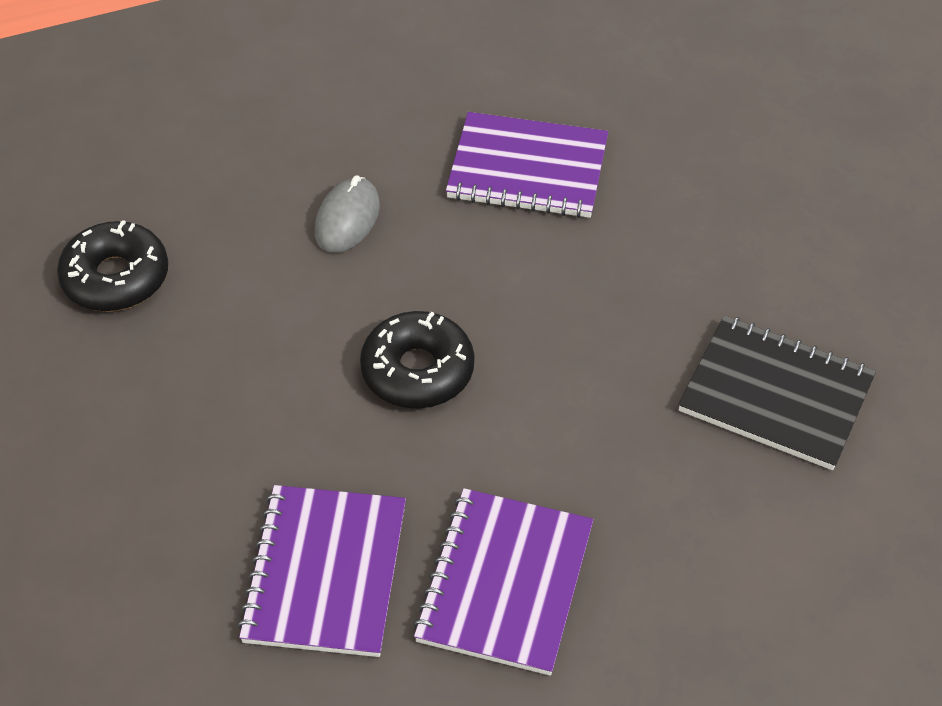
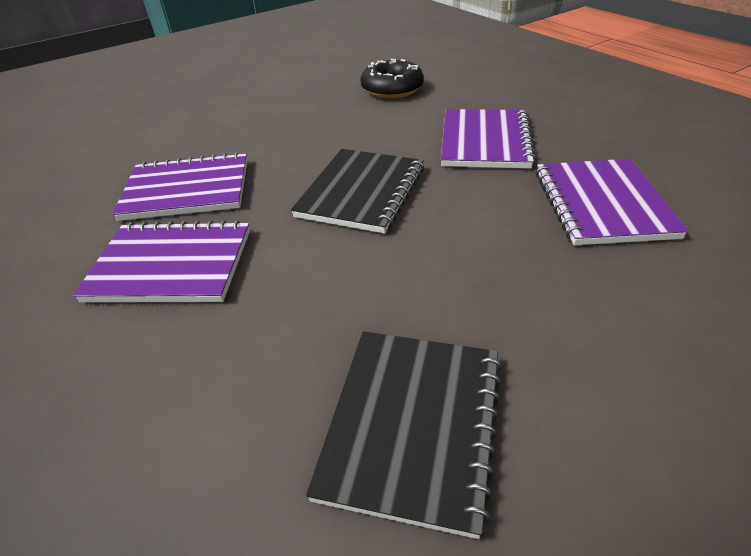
camera: 80 degrees right, 10 degrees down
grey mouse [315,175,380,253] -> purple notebook [441,109,536,169]
black donut [360,311,474,409] -> black notebook [291,149,424,234]

